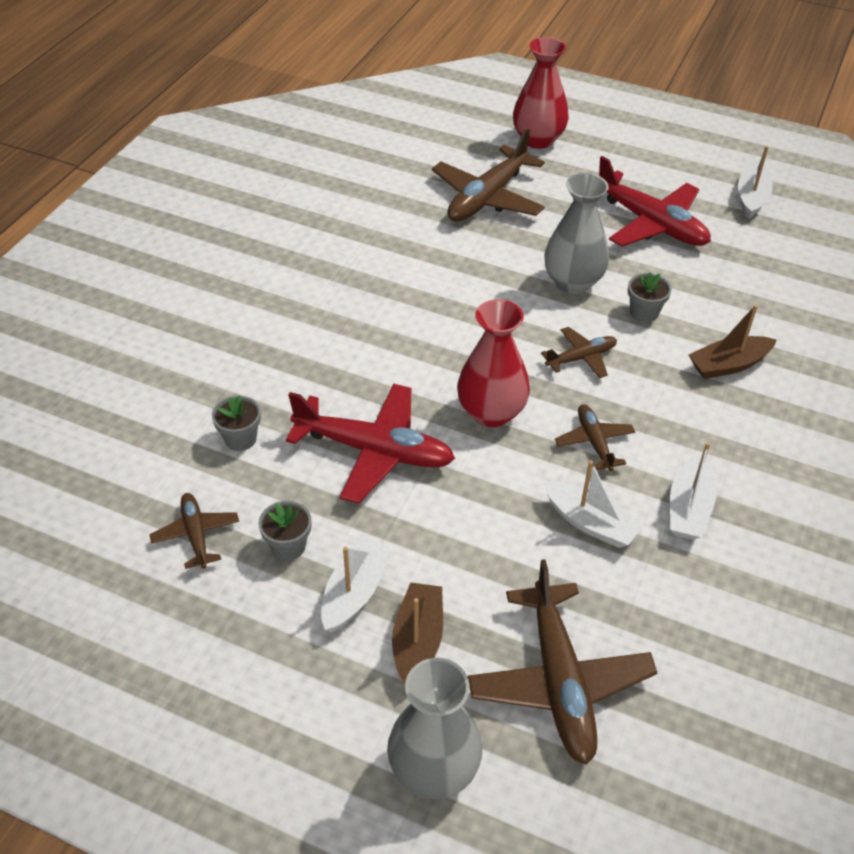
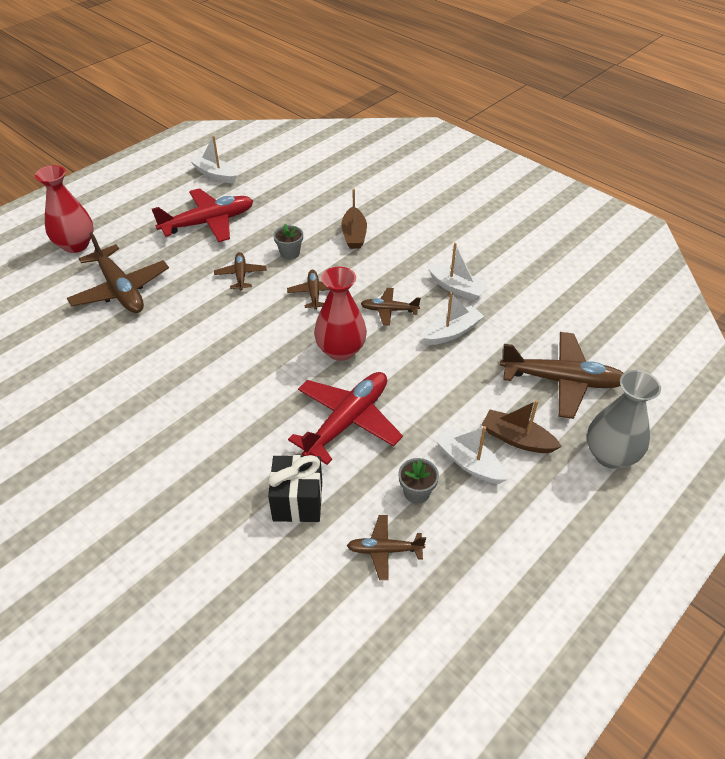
camera: 70 degrees left, 0 degrees up
grey flower pot [212,396,261,451] -> black gift [268,455,322,522]
grey vase [544,173,609,294] -> brown plane [214,252,267,290]

